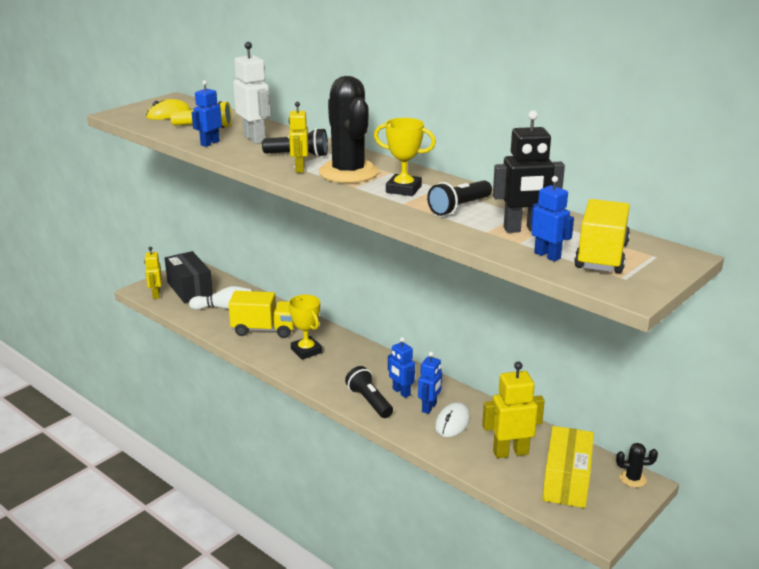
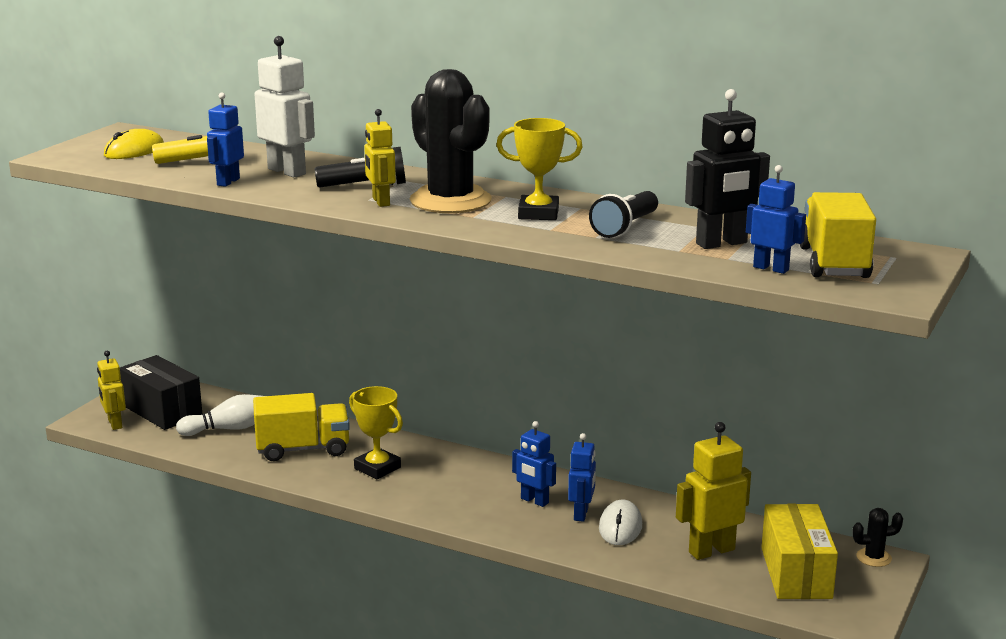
camera: 15 degrees left, 5 degrees down
black flashlight [345,366,393,418] -> none

